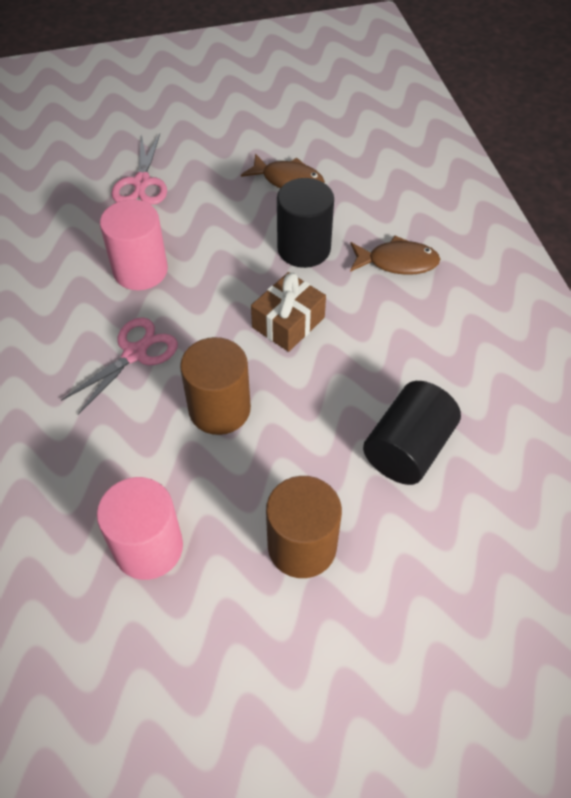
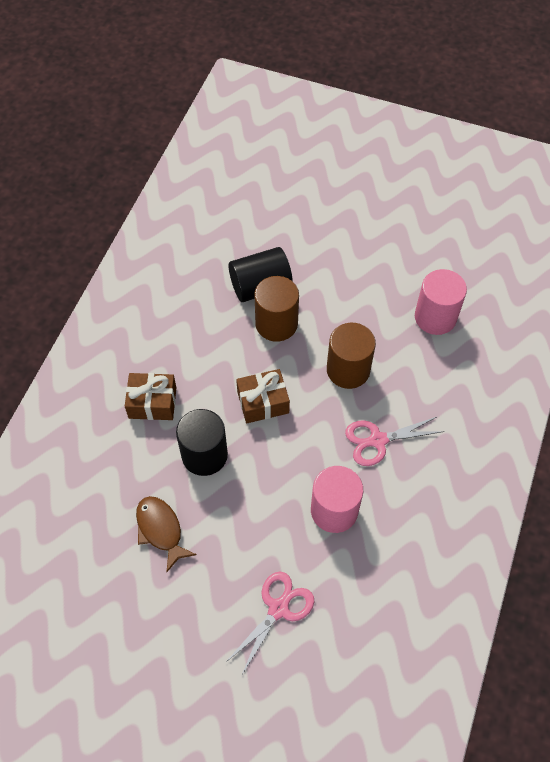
camera: 145 degrees left, 5 degrees up
brown cylinder [266,476,342,578] -> brown cylinder moved to [254,276,299,342]
brown fish [350,235,440,275] -> brown gift [125,373,176,420]

